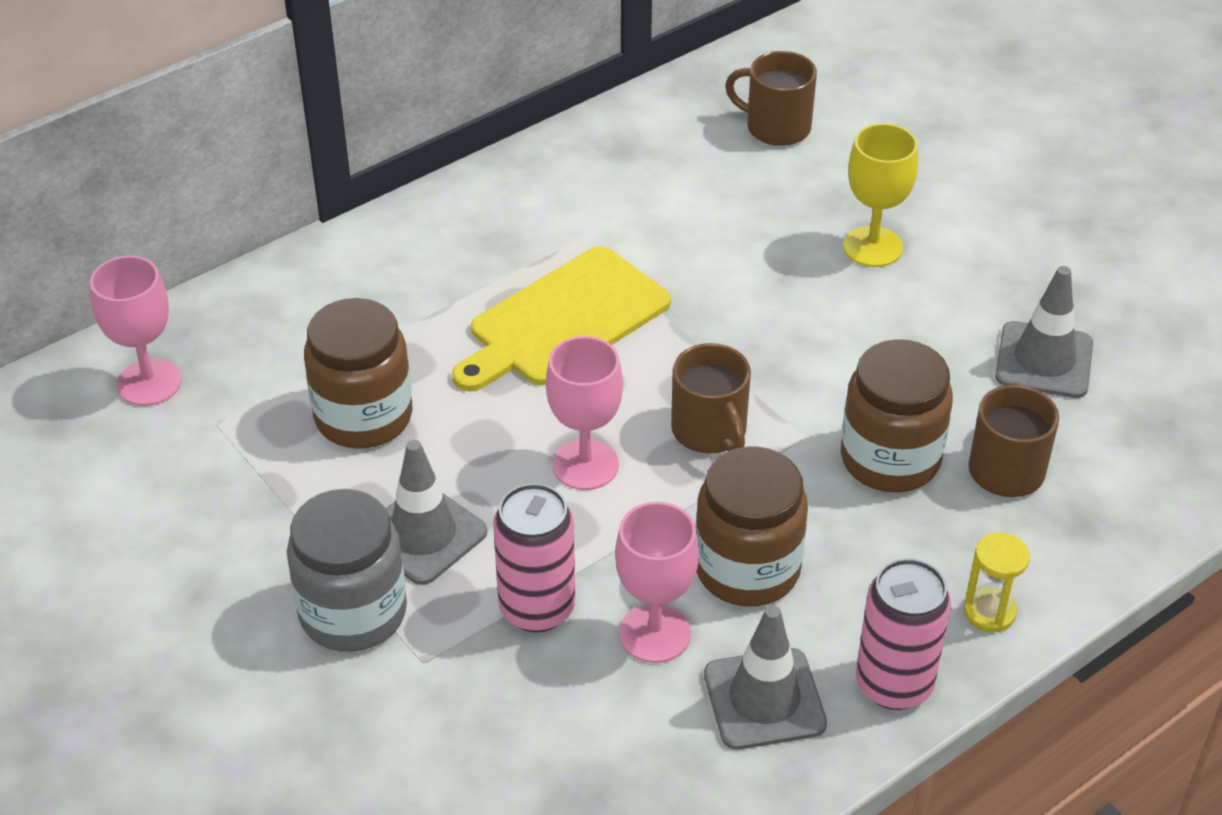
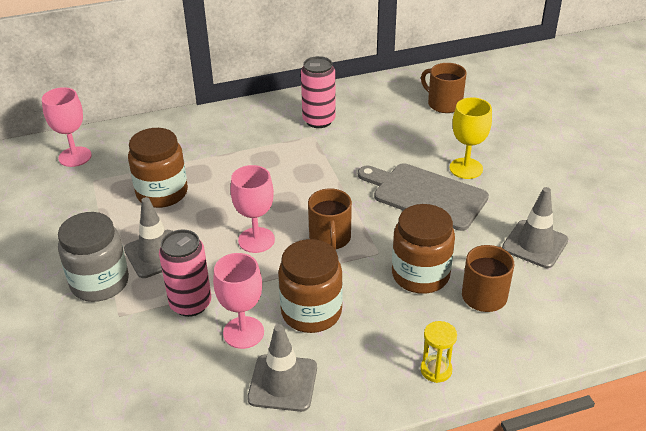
camera: 20 degrees right, 5 degrees down
yellow cutting board [452,246,671,391] -> none
pink can [856,558,951,710] -> pink can moved to [301,56,336,128]
none -> grey cutting board [358,163,489,231]

